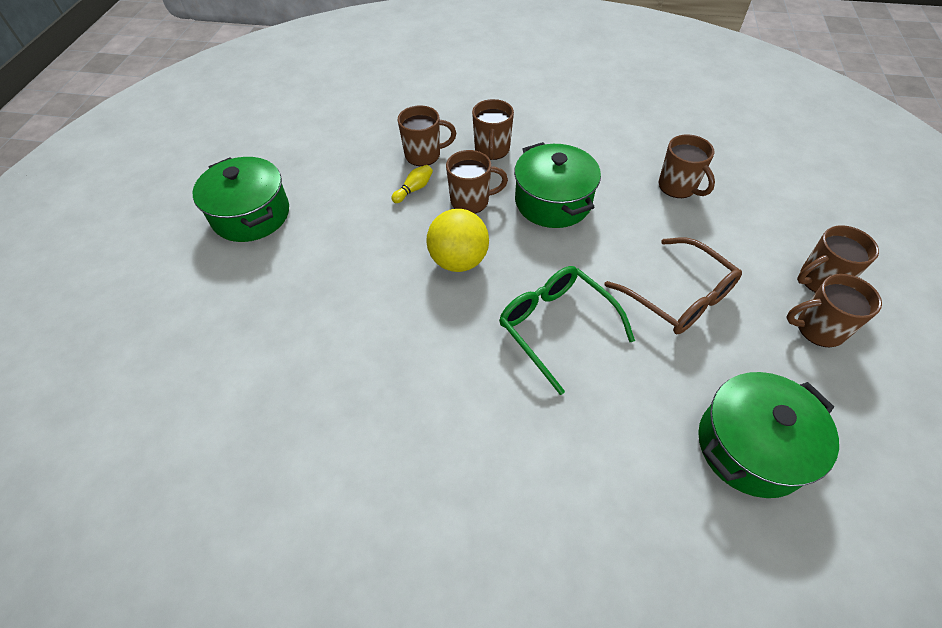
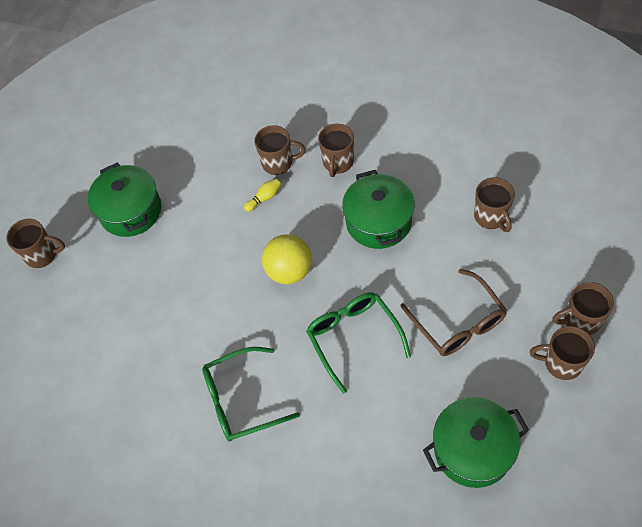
camera: 15 degrees right, 5 degrees up
brown mug [446,150,508,214] -> brown mug moved to [6,219,65,268]
none -> green glasses [202,347,300,442]

